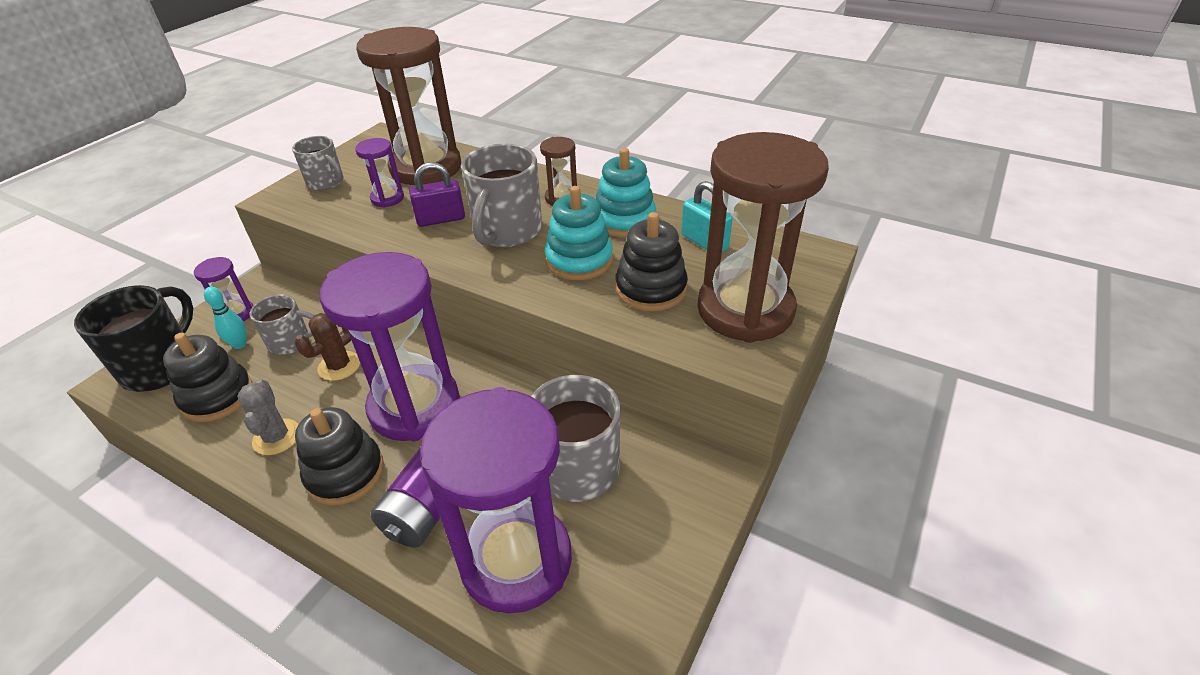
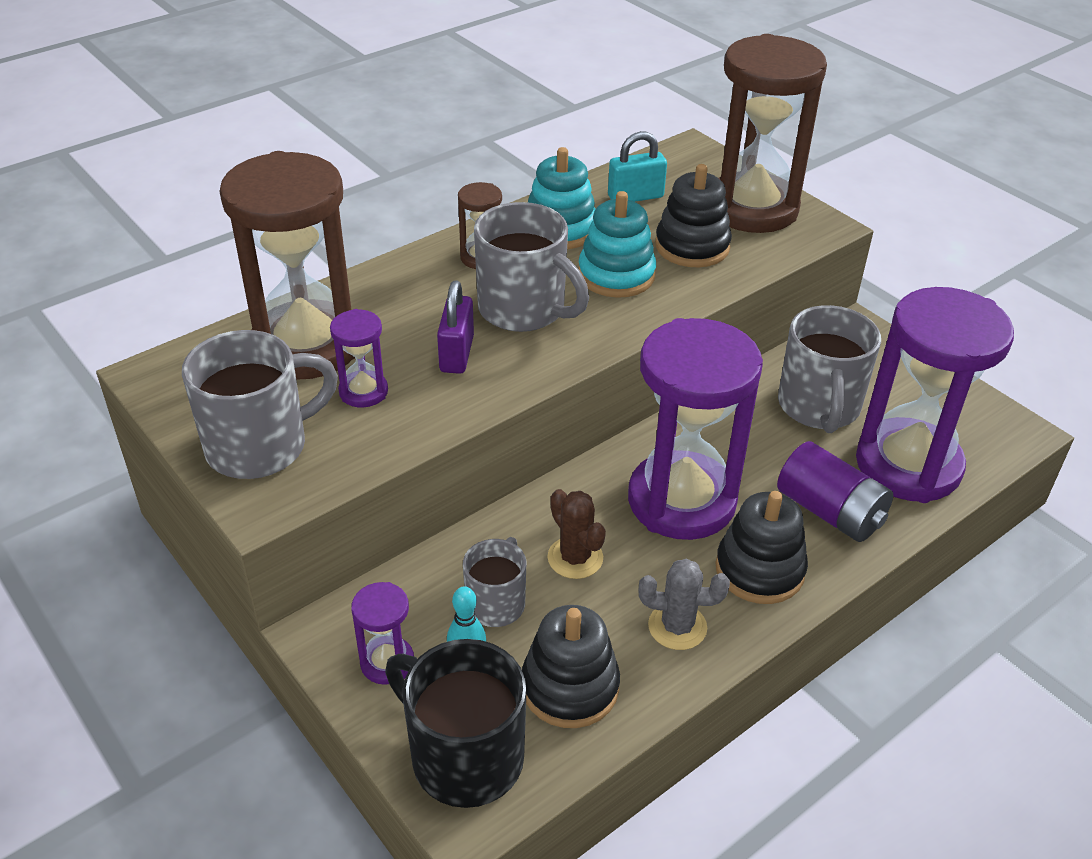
camera: 70 degrees left, 0 degrees up
grey mug [292,136,344,190] -> grey mug [182,330,338,479], size x1.67

